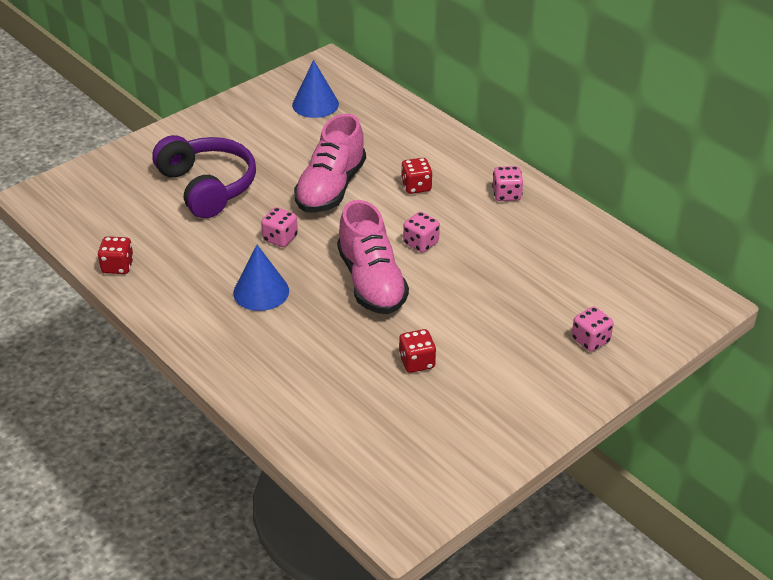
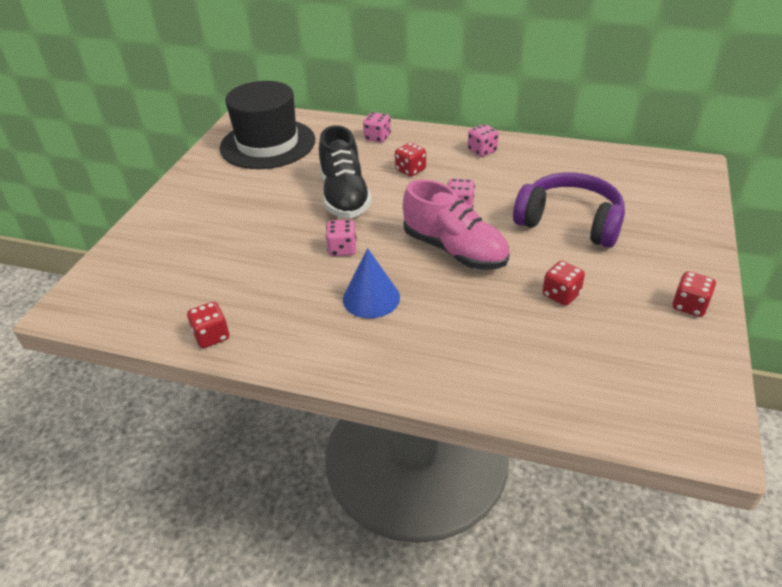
camera: 30 degrees left, 0 degrees up
purple headphones [152,135,256,218] -> purple headphones moved to [513,172,625,248]
blue cone [292,60,339,118] -> black hat [220,81,315,169]
pink shoe [294,114,366,213] -> black shoe [319,125,372,218]
pink dice [572,307,614,352] -> pink dice moved to [363,112,391,143]
none -> red dice [672,271,716,317]

